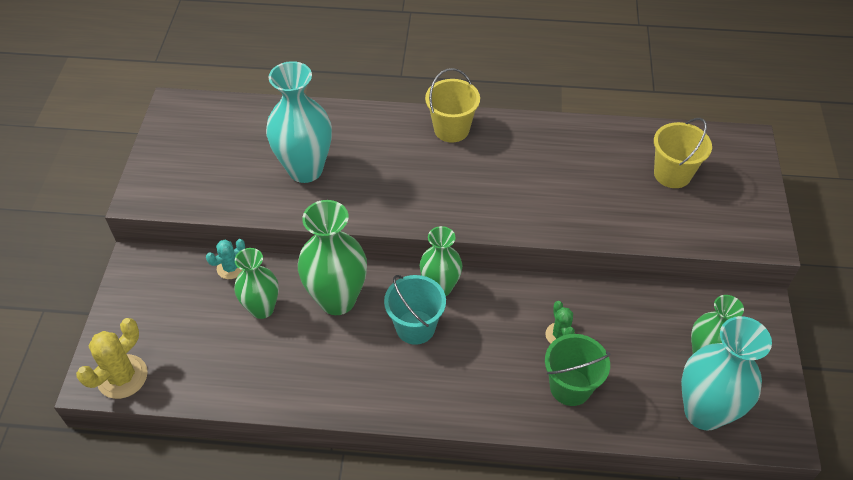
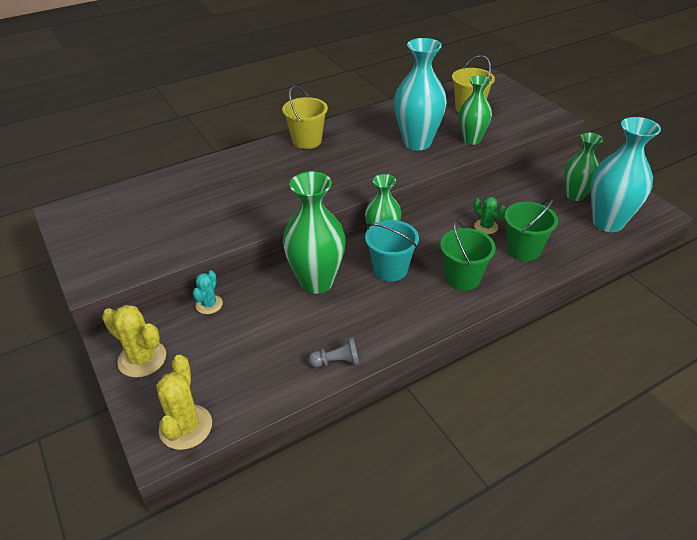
camera: 35 degrees left, 10 degrees down
green vase [234,248,279,319] -> green vase moved to [459,75,492,145]
turquoise vase [266,61,332,183] -> turquoise vase moved to [394,38,447,150]
none -> yellow cactus [102,305,166,378]
none -> grey pawn [308,337,359,368]
none -> green bucket [440,219,496,290]

